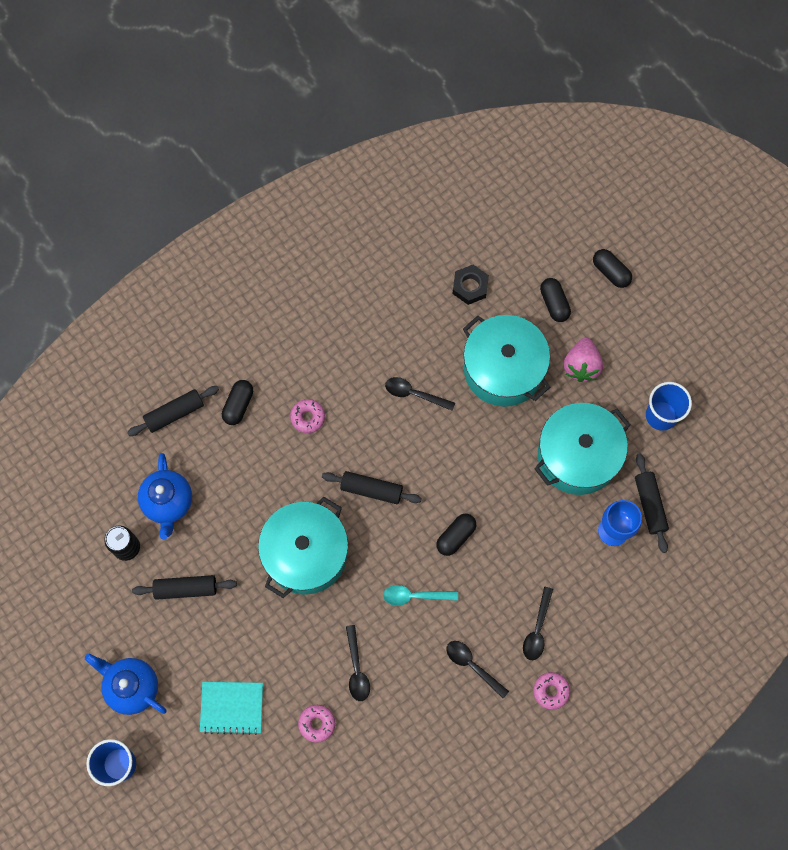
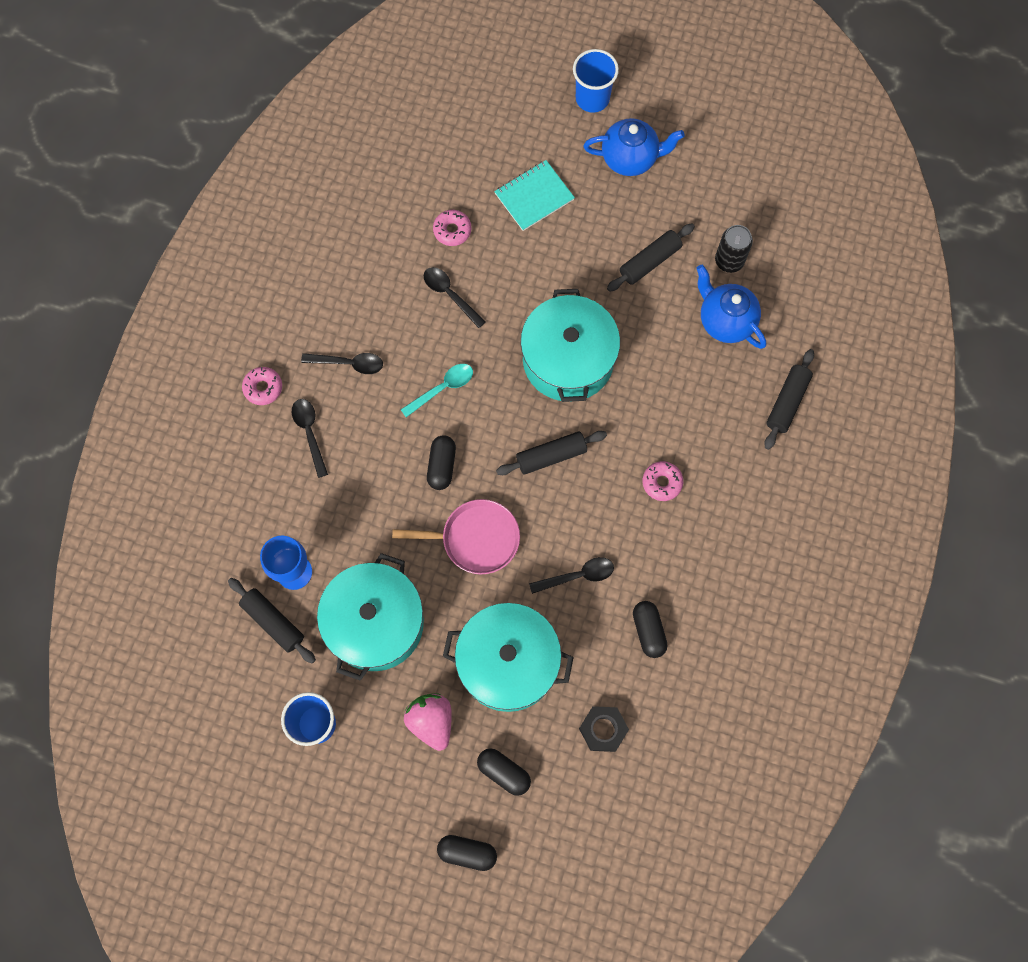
camera: 145 degrees right, 0 degrees up
black capsule [222,380,253,425] -> black capsule moved to [633,601,668,658]
none -> pink pan [392,499,520,574]

